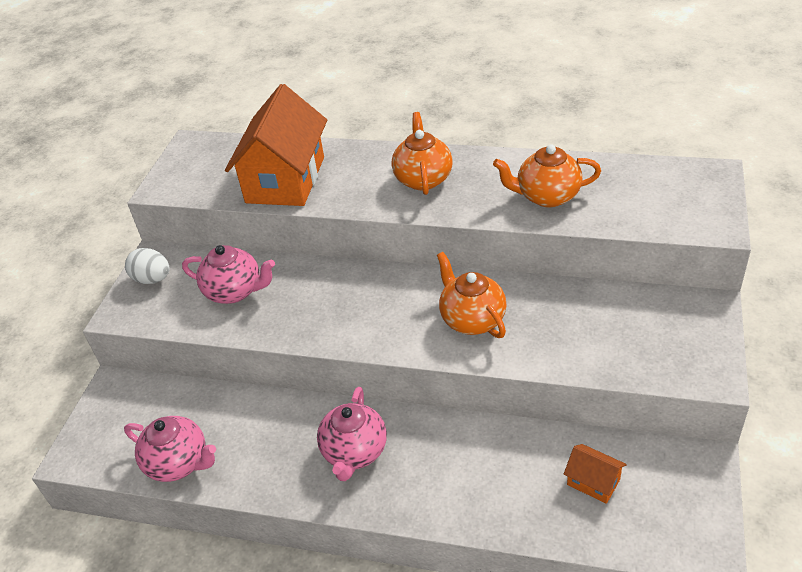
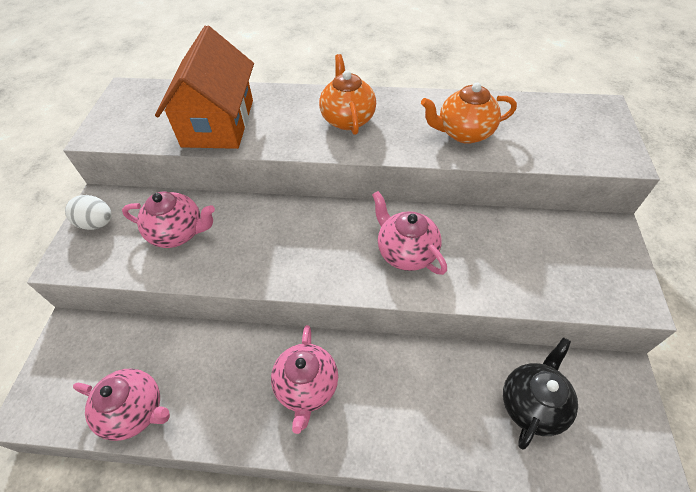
camera: 10 degrees left, 10 degrees up
orange teapot [437,252,507,338] -> pink teapot [372,191,447,275]
orange house [564,444,627,504] -> black teapot [503,337,578,449]

